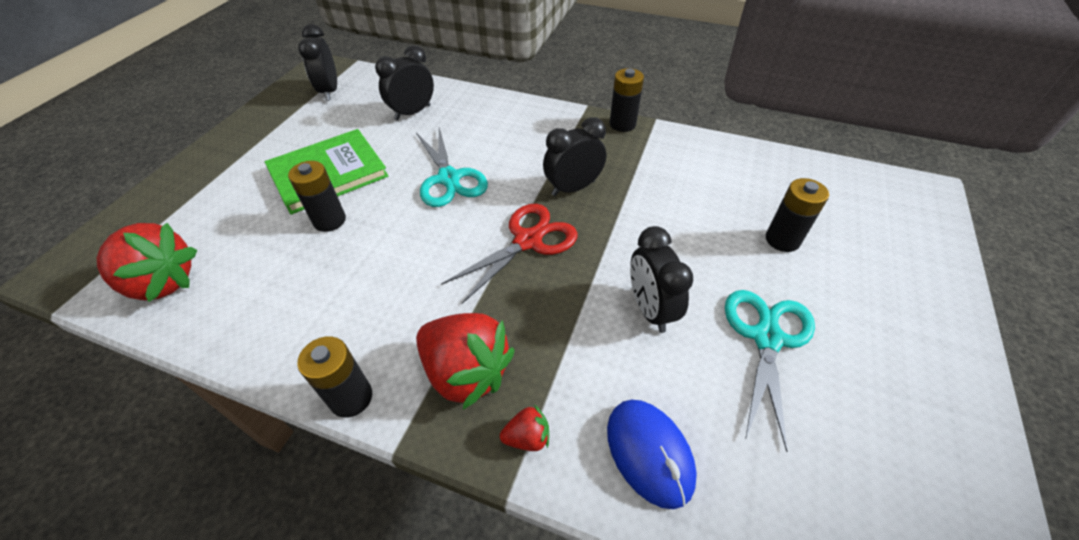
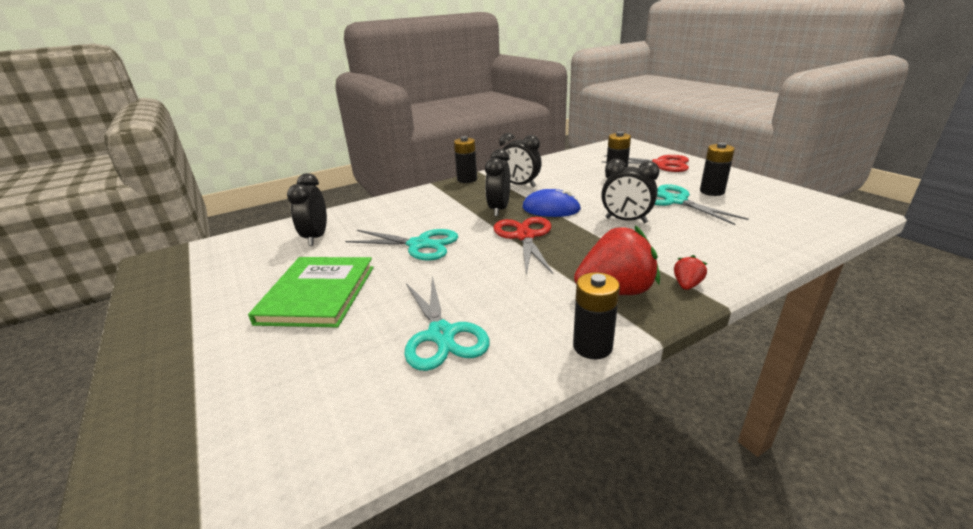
camera: 50 degrees left, 20 degrees down
red strawberry [97,223,197,302] -> none
black battery [288,161,346,232] -> black battery moved to [700,142,735,196]
black clock [298,24,337,101] -> black clock moved to [499,133,542,187]
blue mouse [607,399,697,509] -> blue mouse moved to [523,189,581,217]
none -> turquoise scissors [405,276,490,371]
none -> red scissors [602,155,689,172]

